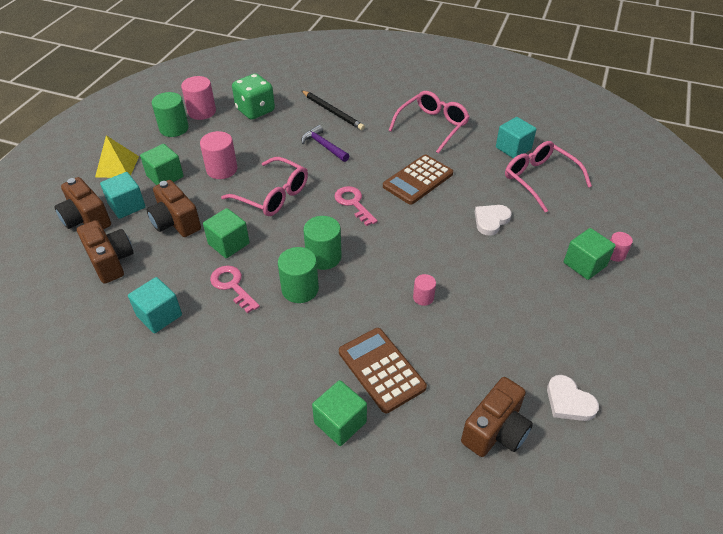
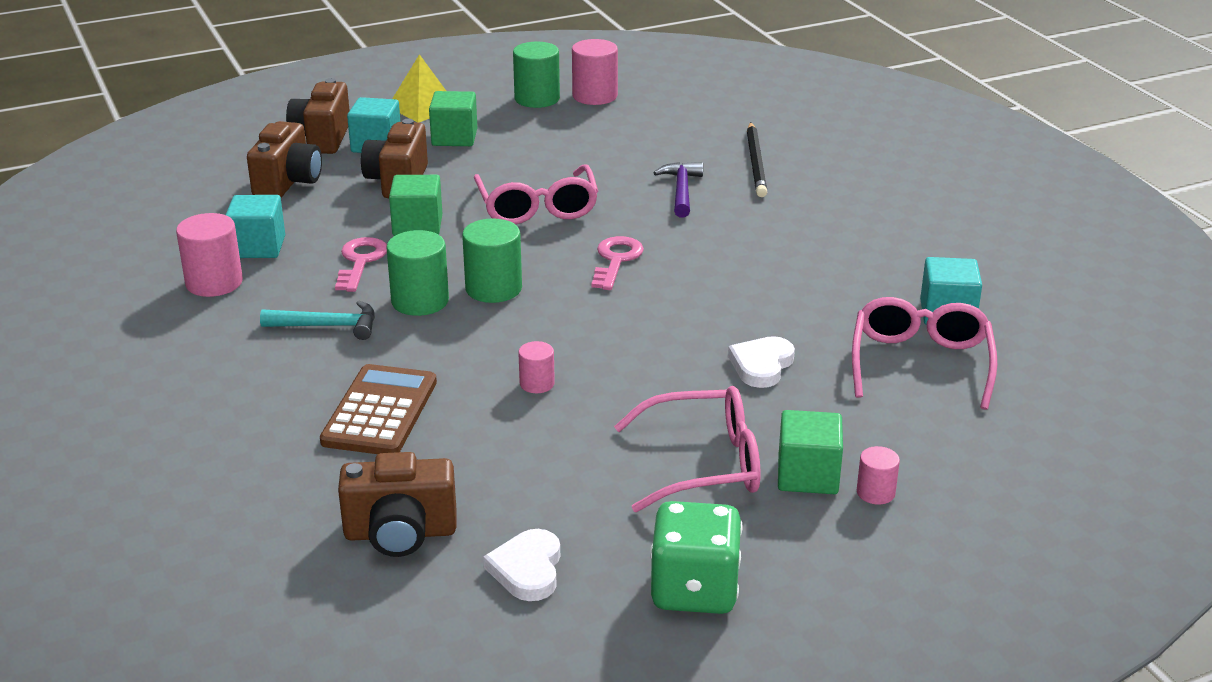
camera: 45 degrees right, 15 degrees down
pink cylinder [200,131,237,179] -> pink cylinder moved to [176,213,243,297]
green dice [232,73,275,120] -> green dice moved to [650,501,743,614]
green cube [312,380,367,446] -> none
brown calculator [383,154,453,205] -> none
pink glasses [388,91,470,154] -> pink glasses moved to [614,386,761,512]
white heart [475,205,512,236] -> white heart turned 60 degrees counterclockwise [728,336,795,388]
none -> turquoise hammer [260,301,375,340]

